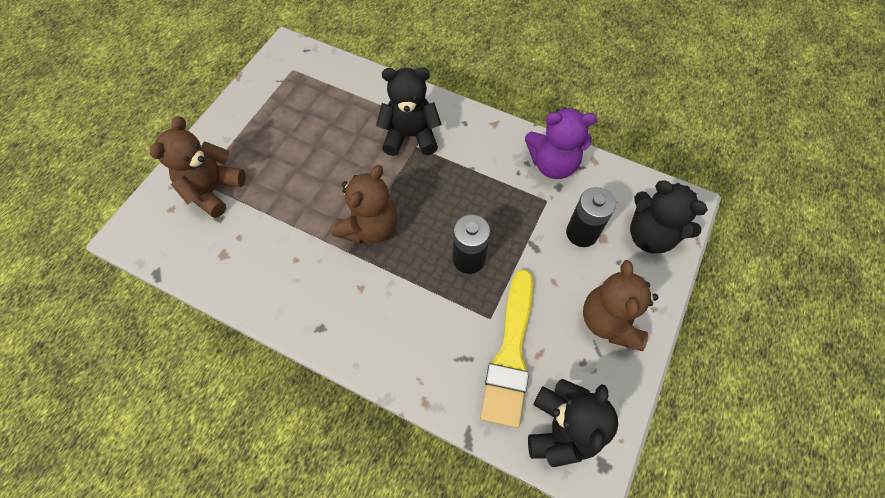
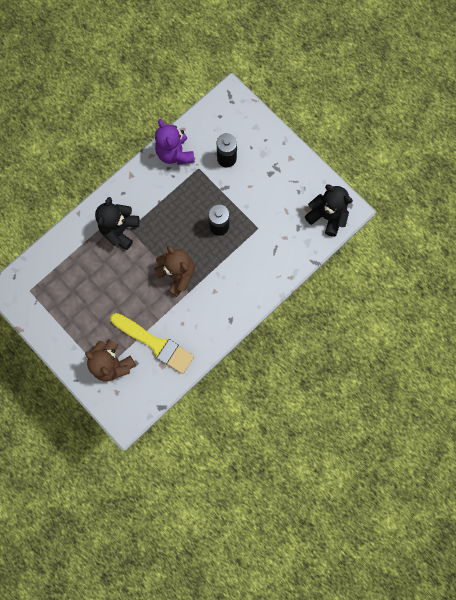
camera: 70 degrees left, 15 degrees up
yellow brush [480,269,533,428] -> yellow brush moved to [110,313,194,374]
purple teddy bear [525,107,597,179] -> purple teddy bear turned 135 degrees clockwise [155,119,195,165]
brown teddy bear [583,260,658,351] -> none
black teddy bear [630,180,708,254] -> none

